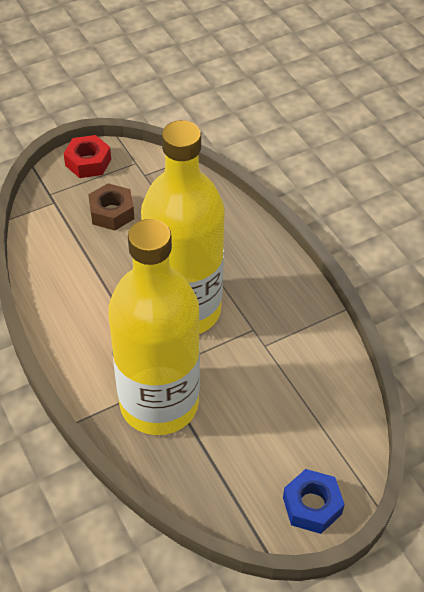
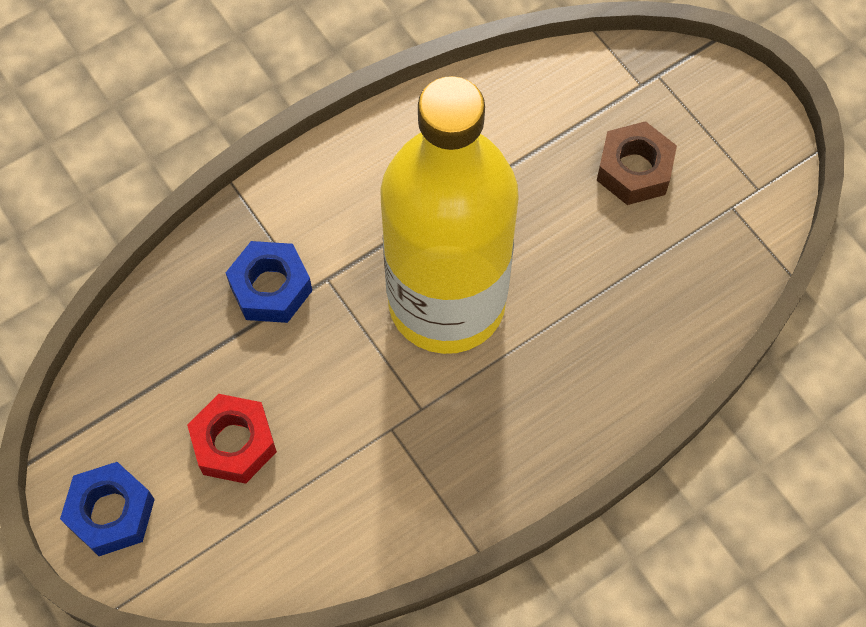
camera: 85 degrees right, 15 degrees up
red nut [63,135,111,178] -> red nut moved to [187,394,277,484]
yellow bottle [108,219,200,435] -> blue nut [226,241,312,323]

